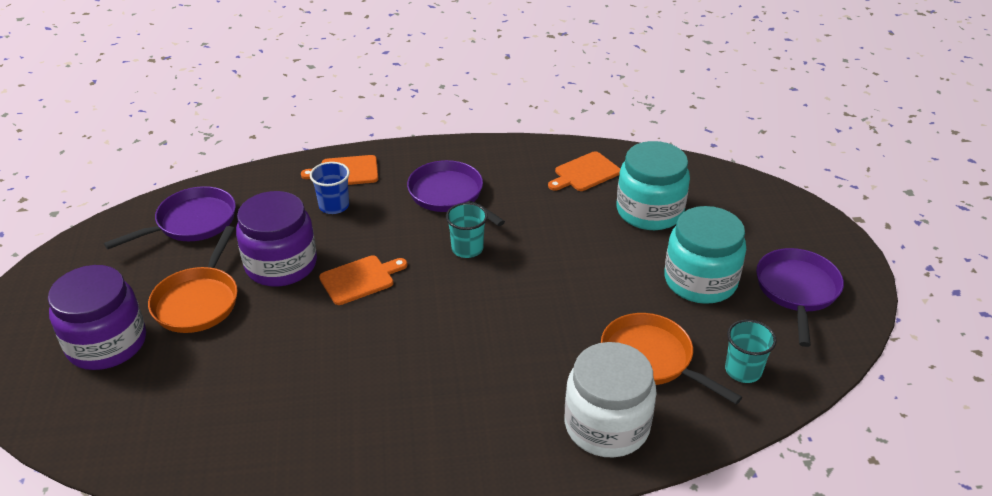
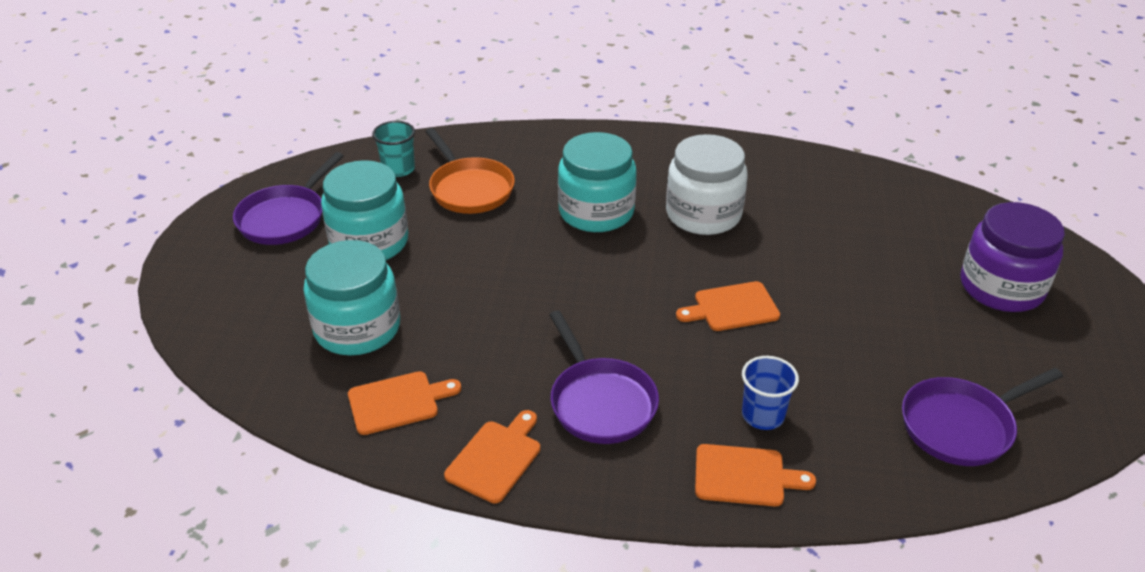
camera: 165 degrees left, 0 degrees up
orange pan [148,226,238,333] -> none
purple jar [236,191,317,287] -> none
turquoise cup [446,203,488,258] -> none
white jar [565,342,657,458] -> white jar moved to [666,134,748,235]
none -> orange cutting board [444,410,540,503]
none -> turquoise jar [558,132,637,232]

